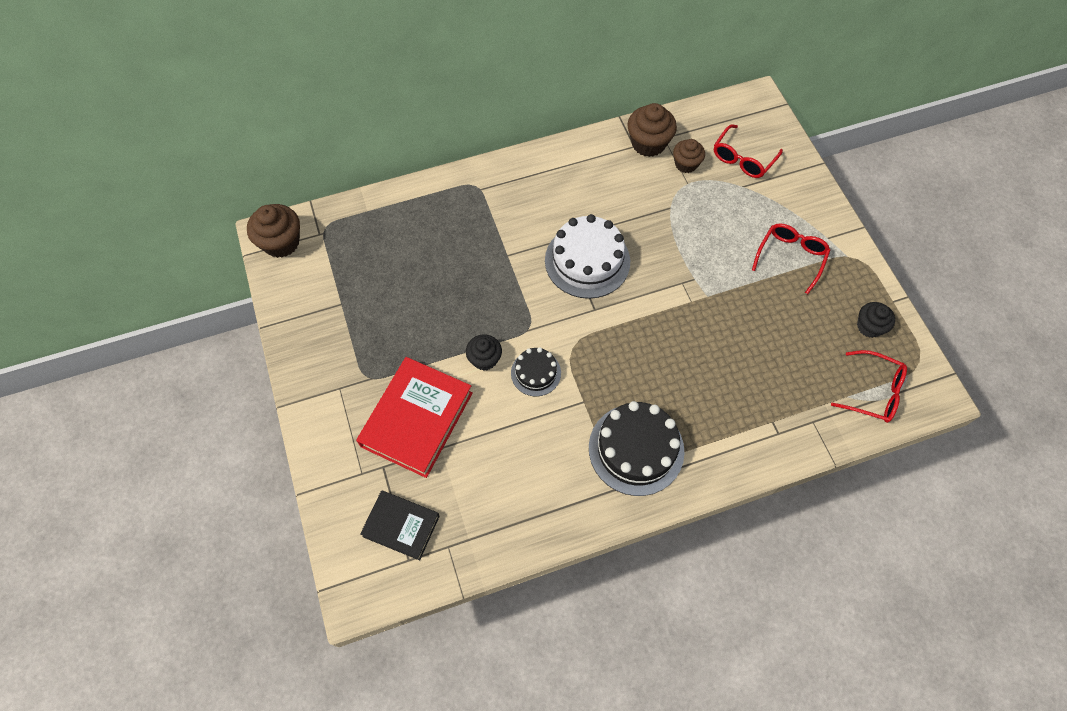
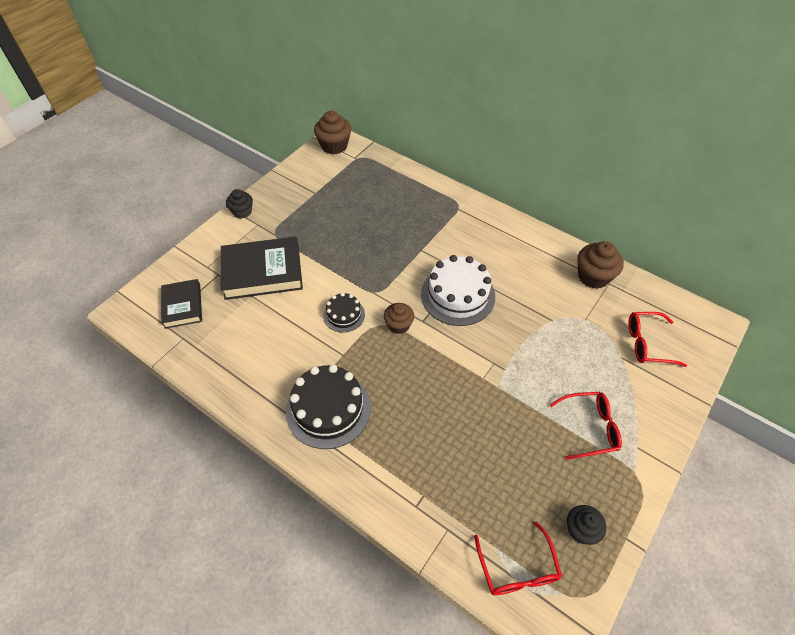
camera: 55 degrees right, 10 degrees down
red book [356,357,473,478] -> black book [221,237,303,300]
black cupcake [466,334,502,371] -> black cupcake moved to [226,189,253,219]
brown cupcake [673,139,705,173] -> brown cupcake moved to [384,303,414,334]

